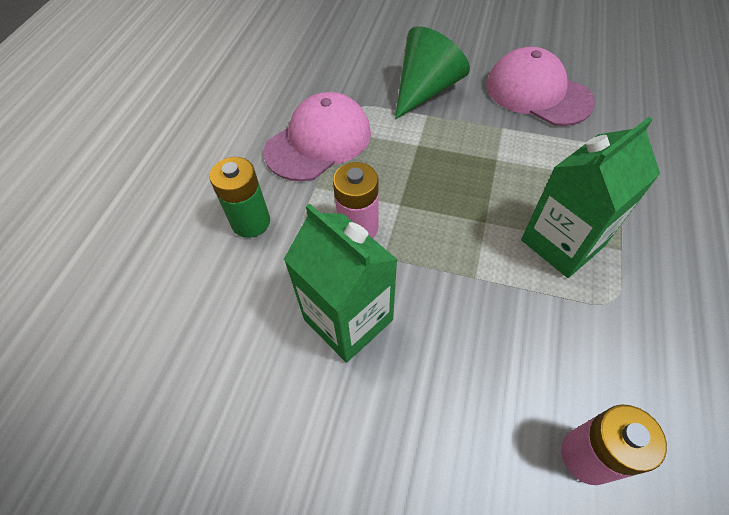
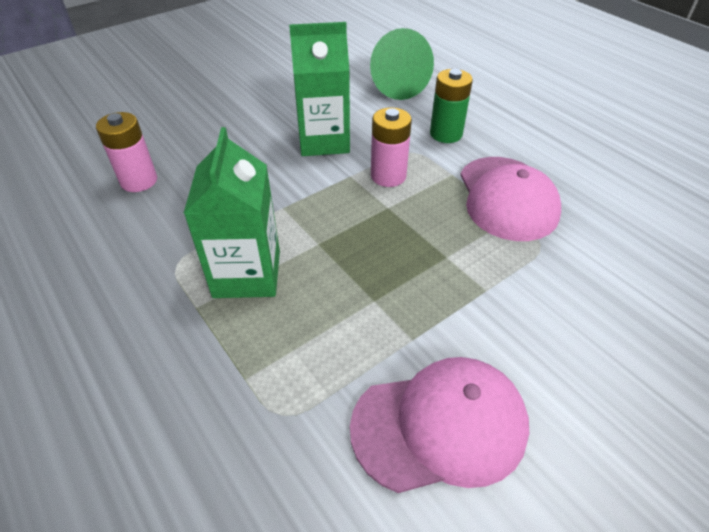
camera: 125 degrees right, 10 degrees down
green cone [395,27,470,119] -> green cone moved to [370,28,434,100]

